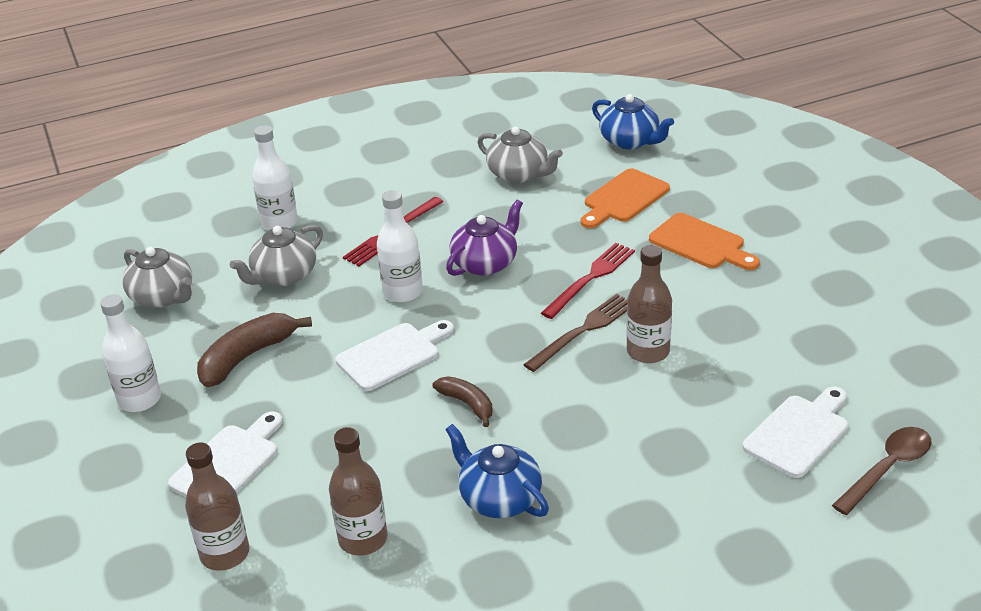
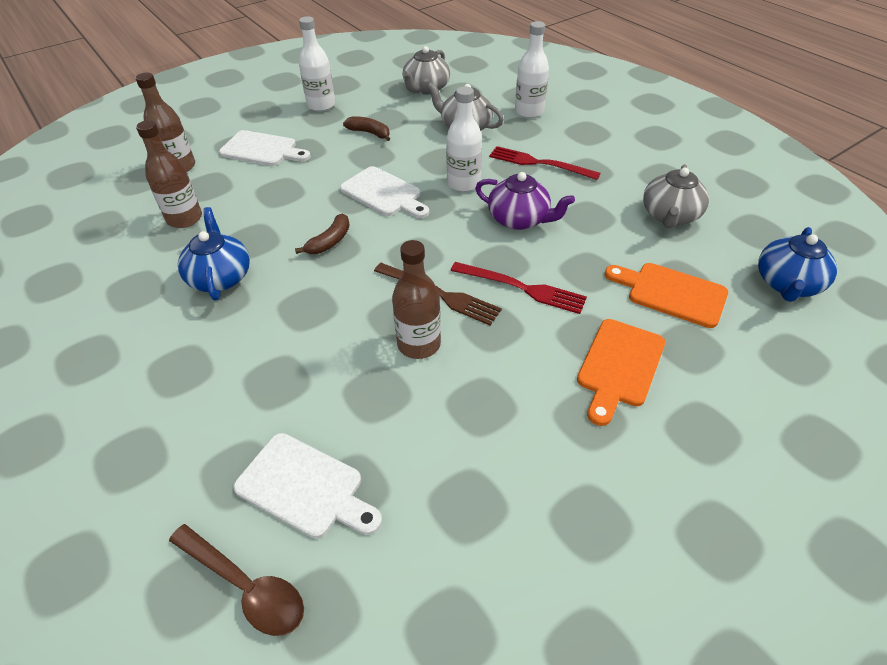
camera: 75 degrees right, 10 degrees up
brown banana [197,313,312,387] -> brown banana [343,116,390,141], size x0.60
blue teapot [445,424,549,518] -> blue teapot turned 45 degrees counterclockwise [178,207,250,300]

